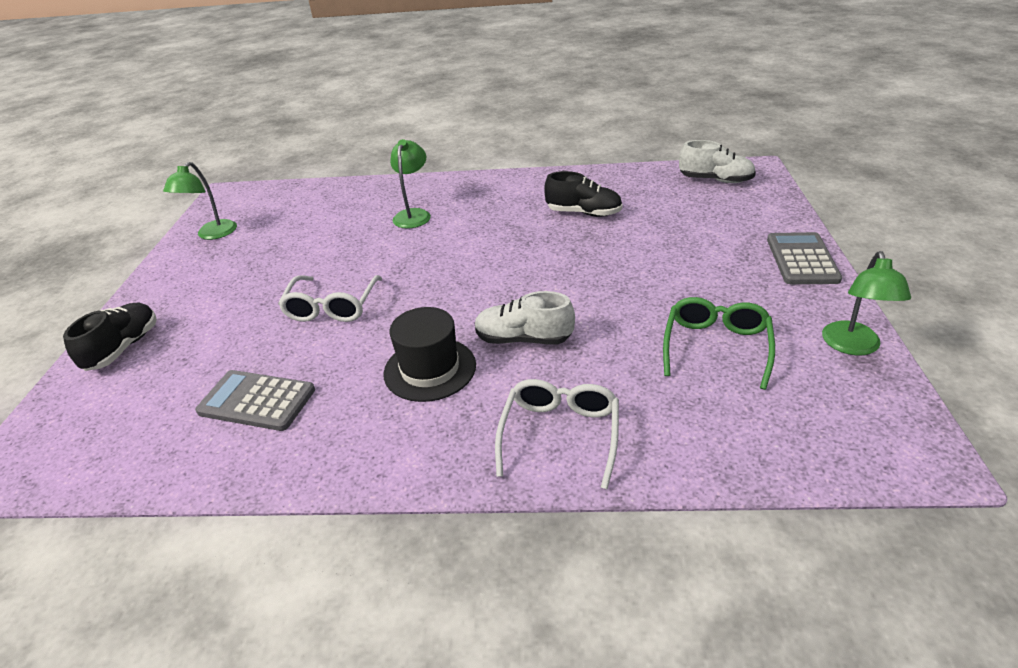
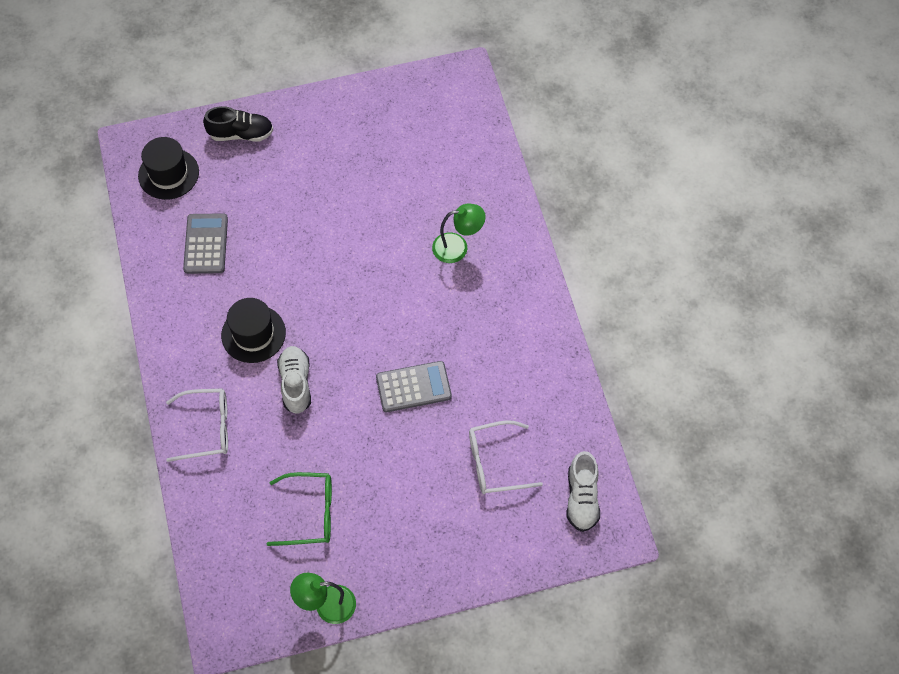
camera: 70 degrees right, 25 degrees up
green lamp [163,162,237,240] -> none
white glasses [278,275,382,322] -> white glasses moved to [469,420,543,494]
black shoe [544,171,622,217] -> none
grey calculator [767,232,842,284] -> grey calculator moved to [376,361,452,412]
none -> black hat [138,137,199,200]

